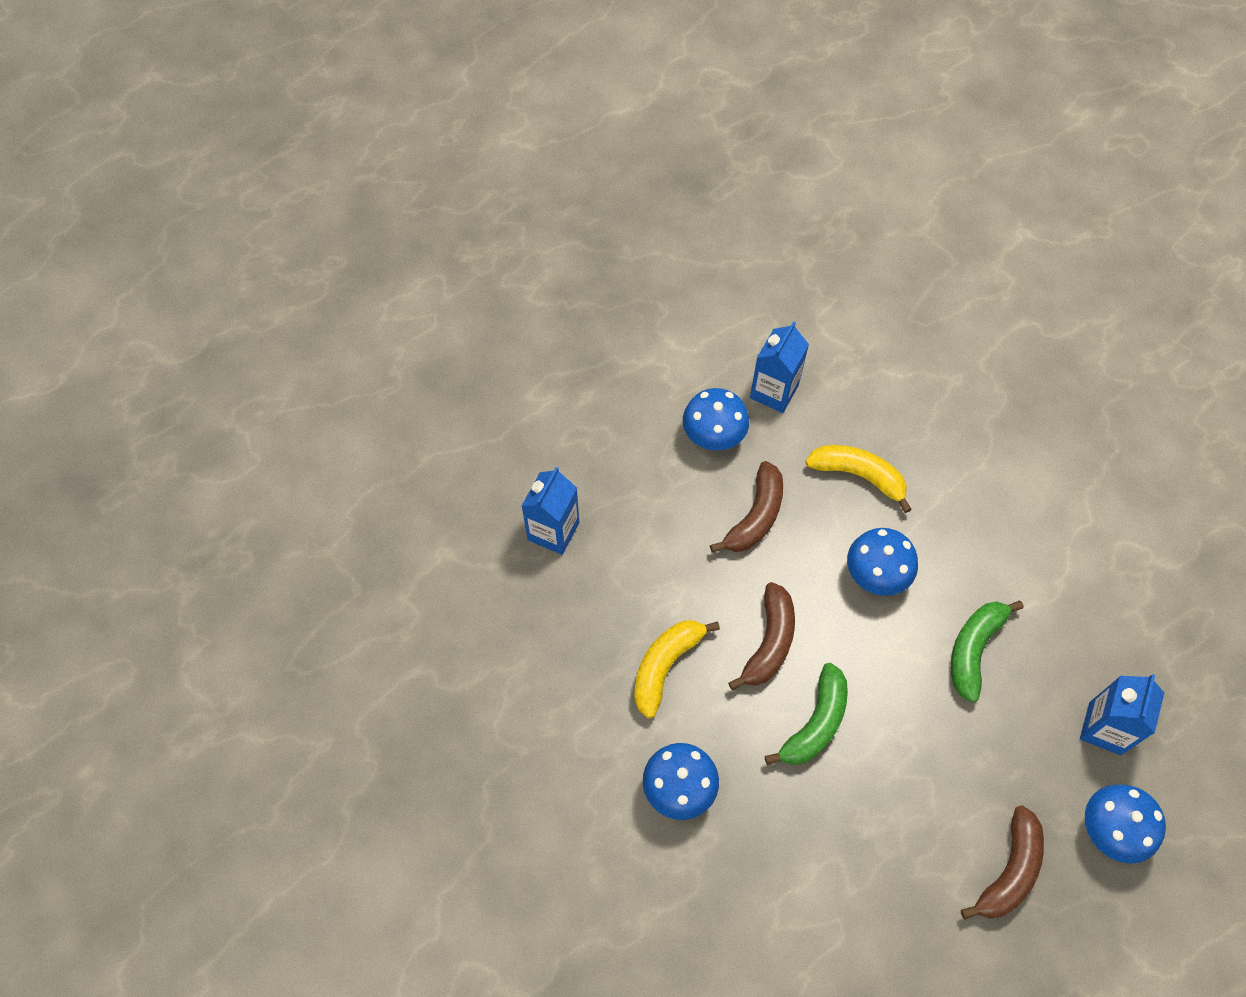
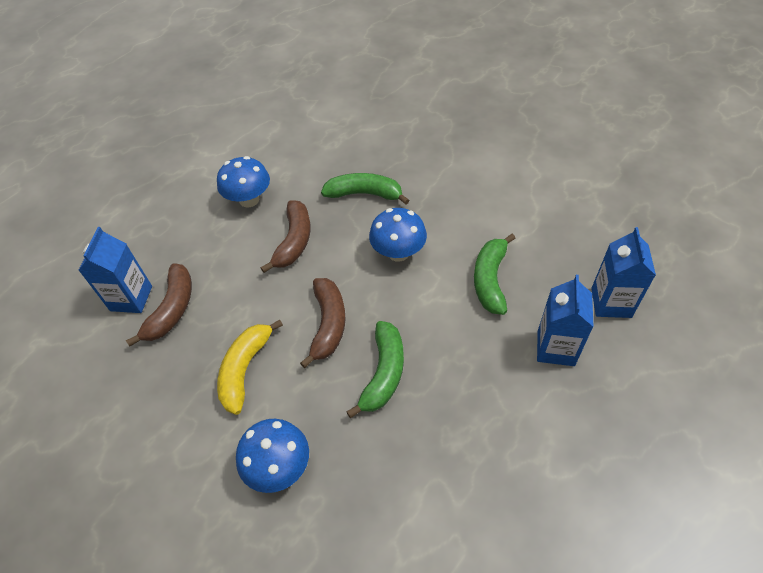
camera: 15 degrees left, 10 degrees down
blue carton [750,321,809,413] -> blue carton moved to [537,275,594,366]
yellow banana [805,445,912,513] -> green banana [321,173,410,205]
brown banana [961,805,1044,920] -> brown banana moved to [126,263,192,346]
blue mushroom [1085,785,1166,864] -> none

